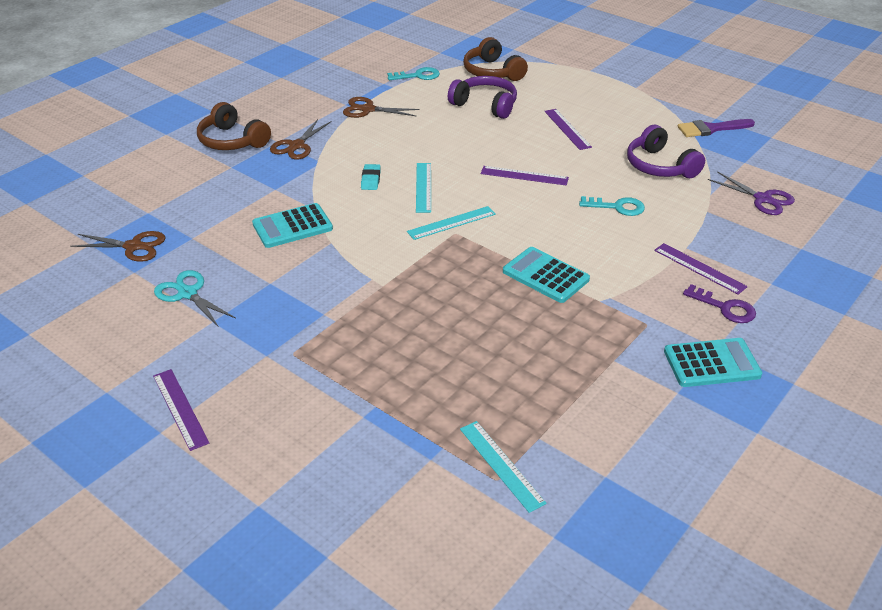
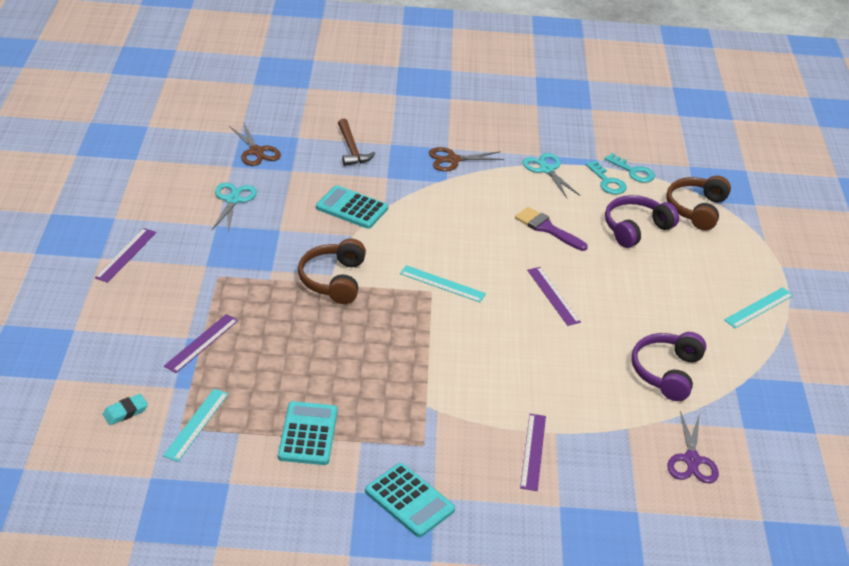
camera: 50 degrees right, 0 degrees up
brown headphones [197,102,271,150] -> brown headphones moved to [298,239,366,304]
brown scissors [343,97,419,118] -> turquoise scissors [523,153,581,198]
turquoise eraser [361,164,381,190] -> turquoise eraser moved to [103,394,148,425]
turquoise ruler [416,163,431,213] -> turquoise ruler moved to [724,287,794,328]
purple headphones [448,76,517,119] -> purple headphones turned 120 degrees counterclockwise [605,195,679,248]
turquoise calculator [503,247,590,303] -> turquoise calculator moved to [278,401,338,465]
purple ruler [545,109,592,150] -> purple ruler moved to [164,314,238,373]
turquoise key [579,196,645,216] -> turquoise key moved to [586,161,627,194]
purple brush [678,119,755,137] -> purple brush moved to [515,207,588,251]
purple key [683,284,756,323] -> none
none -> brown hammer [338,119,375,166]

